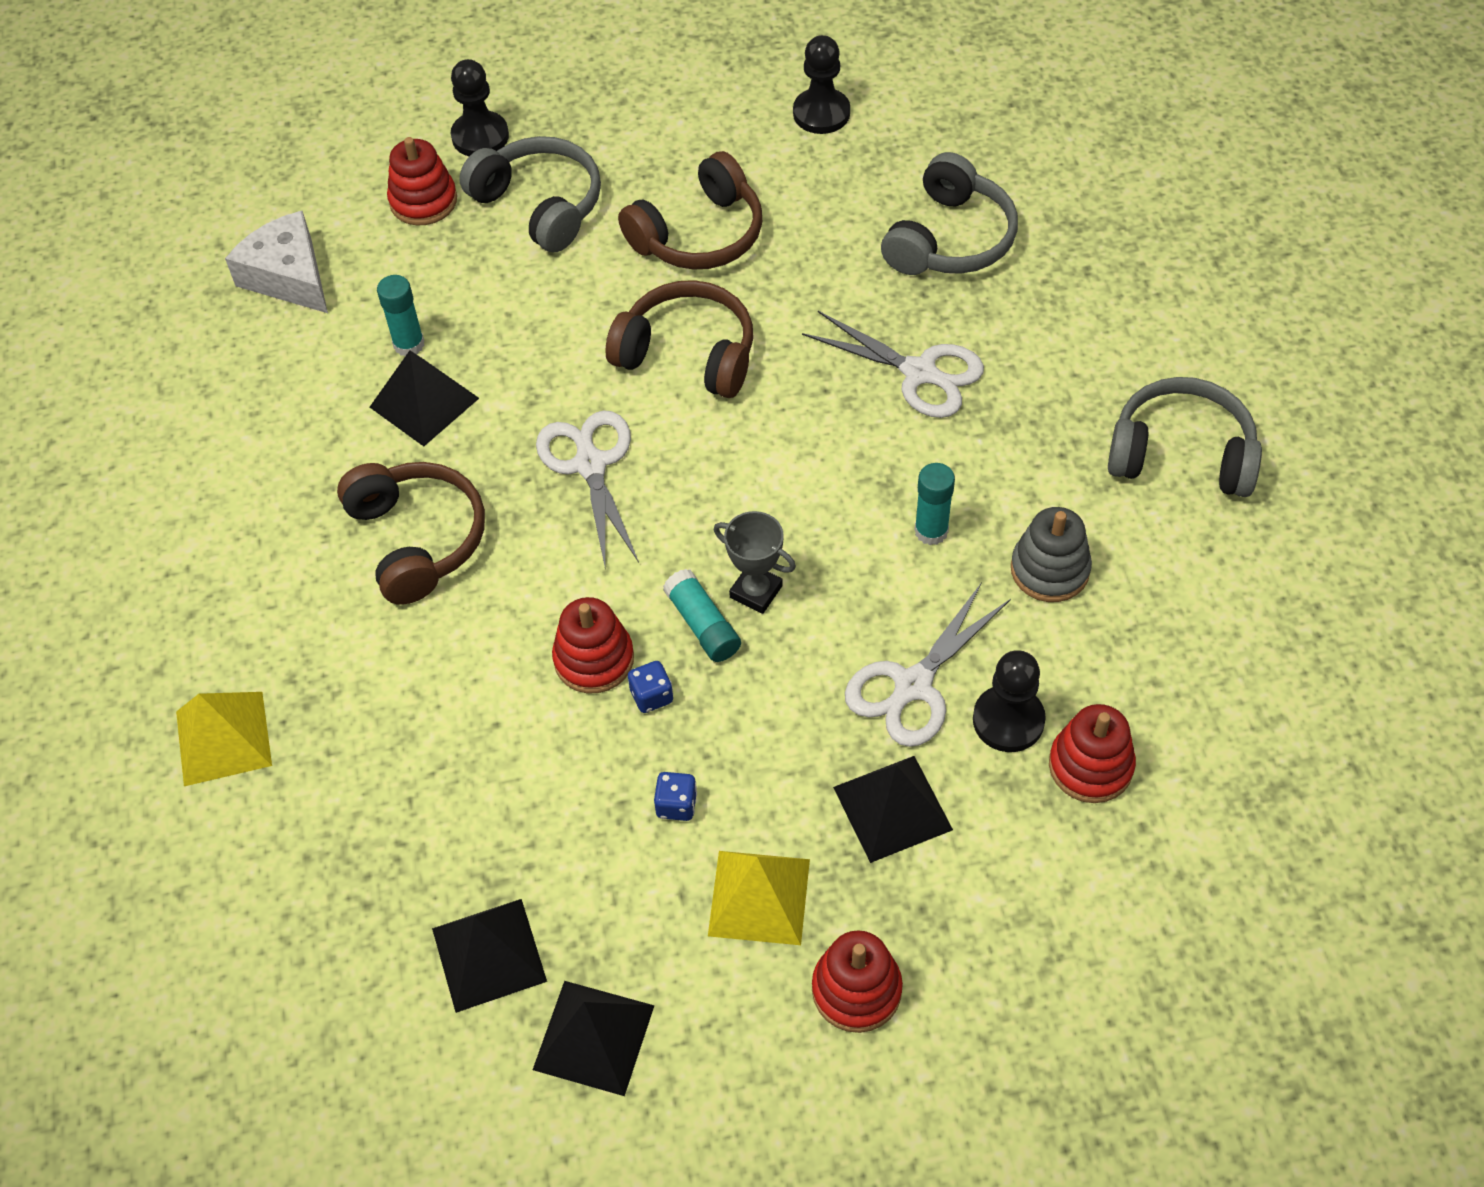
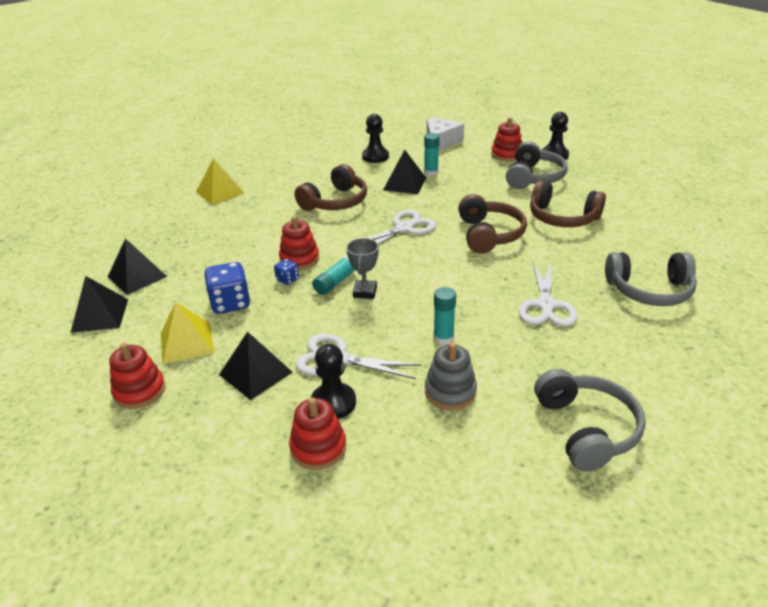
camera: 65 degrees right, 20 degrees down
blue dice [654,772,697,821] -> blue dice [204,262,250,314], size x1.93
black pawn [793,35,850,134] -> black pawn moved to [362,114,389,163]

